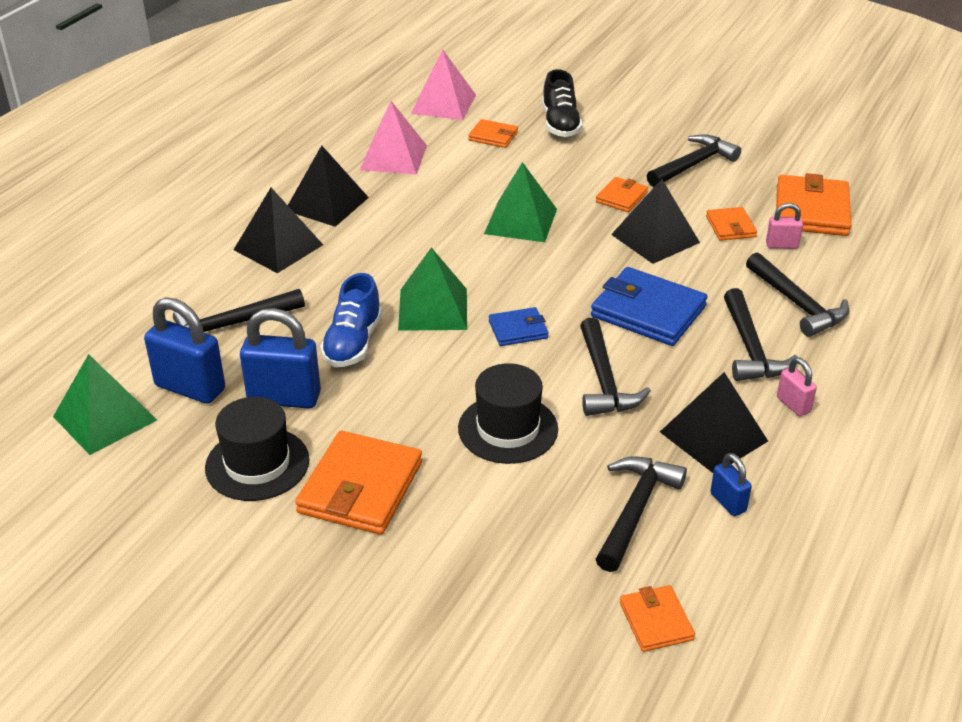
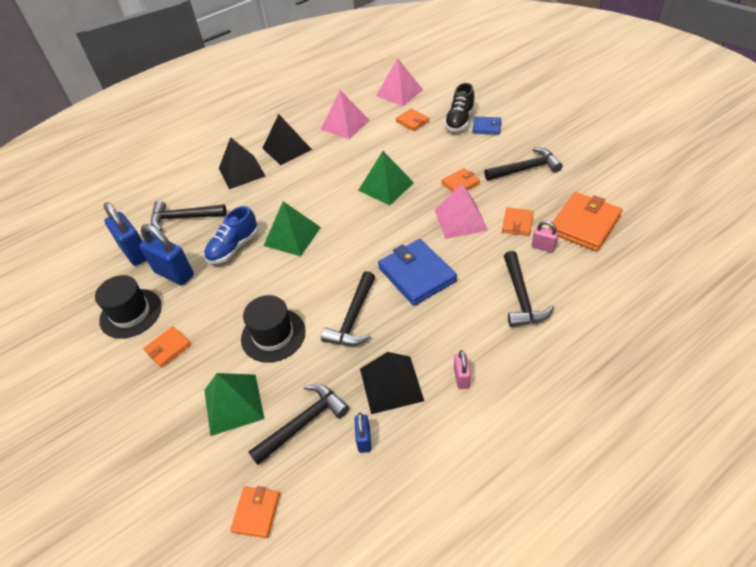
camera: 30 degrees right, 10 degrees up
green pyramid [53,354,157,455] -> green pyramid moved to [204,373,265,436]
orange wallet [295,431,422,535] -> orange wallet [143,326,191,368], size x0.54
blue wallet [489,307,548,346] -> blue wallet moved to [472,117,502,135]
black pyramid [611,179,700,264] -> pink pyramid [435,184,488,239]
black hammer [724,288,798,381] -> none

